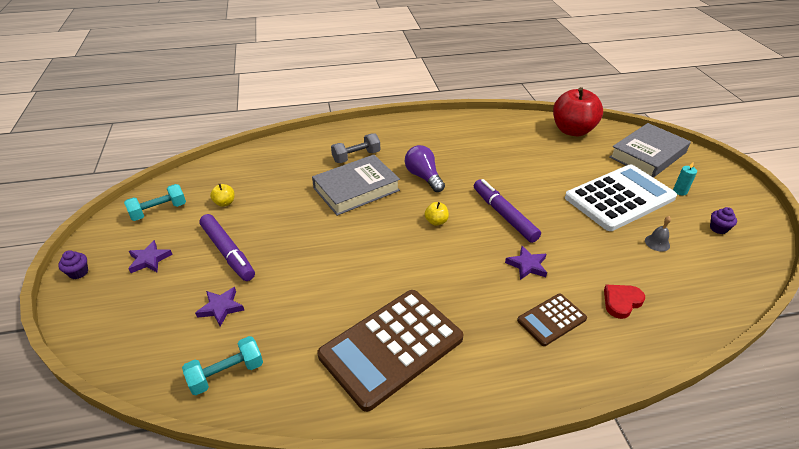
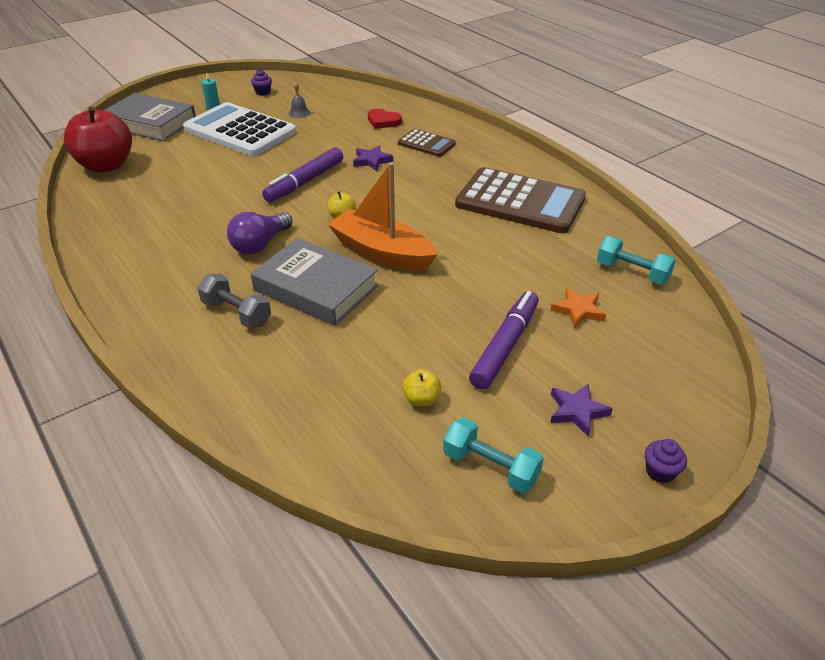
camera: 115 degrees left, 0 degrees up
purple star [195,287,244,327] -> orange star [550,287,606,328]
none -> orange boat [328,162,438,271]

